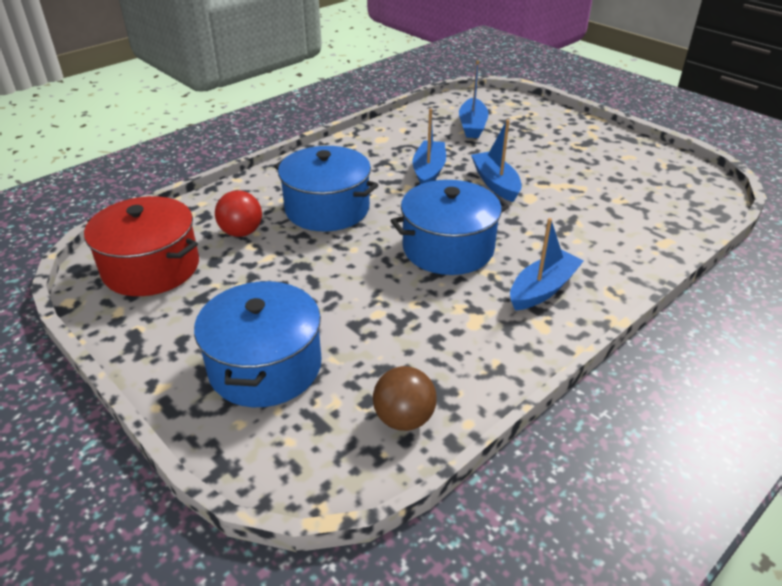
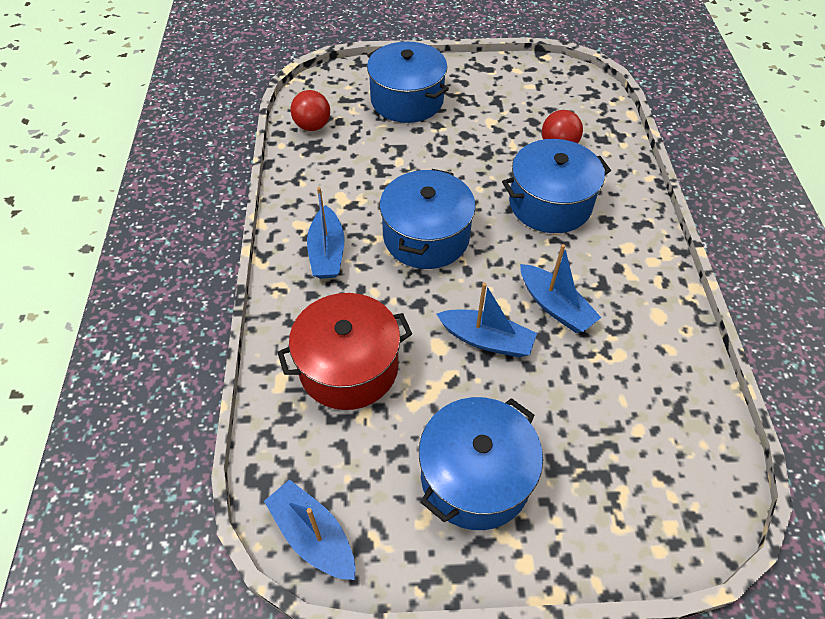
camera: 130 degrees right, 15 degrees up
red pot [84,196,199,296] -> red pot moved to [277,293,412,410]
brown ball [373,366,437,431] -> red ball [291,90,330,131]
blue boat [459,60,488,138] -> blue boat moved to [264,479,356,580]
none -> blue pot [419,397,543,530]

